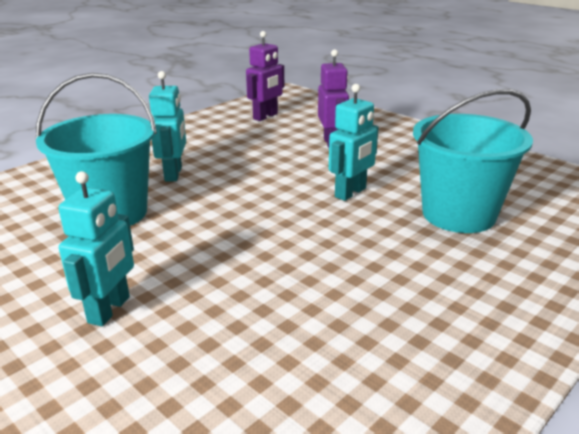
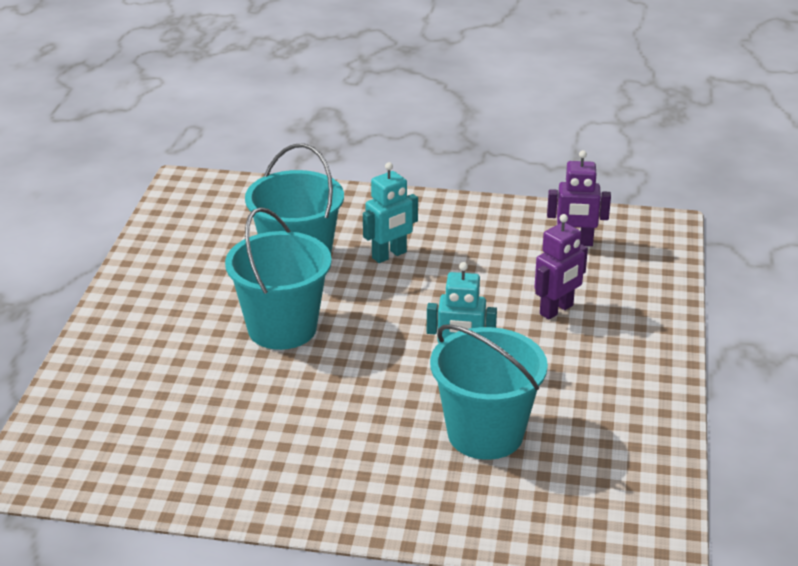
camera: 55 degrees right, 5 degrees up
turquoise robot [58,171,134,326] -> none
none -> turquoise bucket [225,207,332,350]

